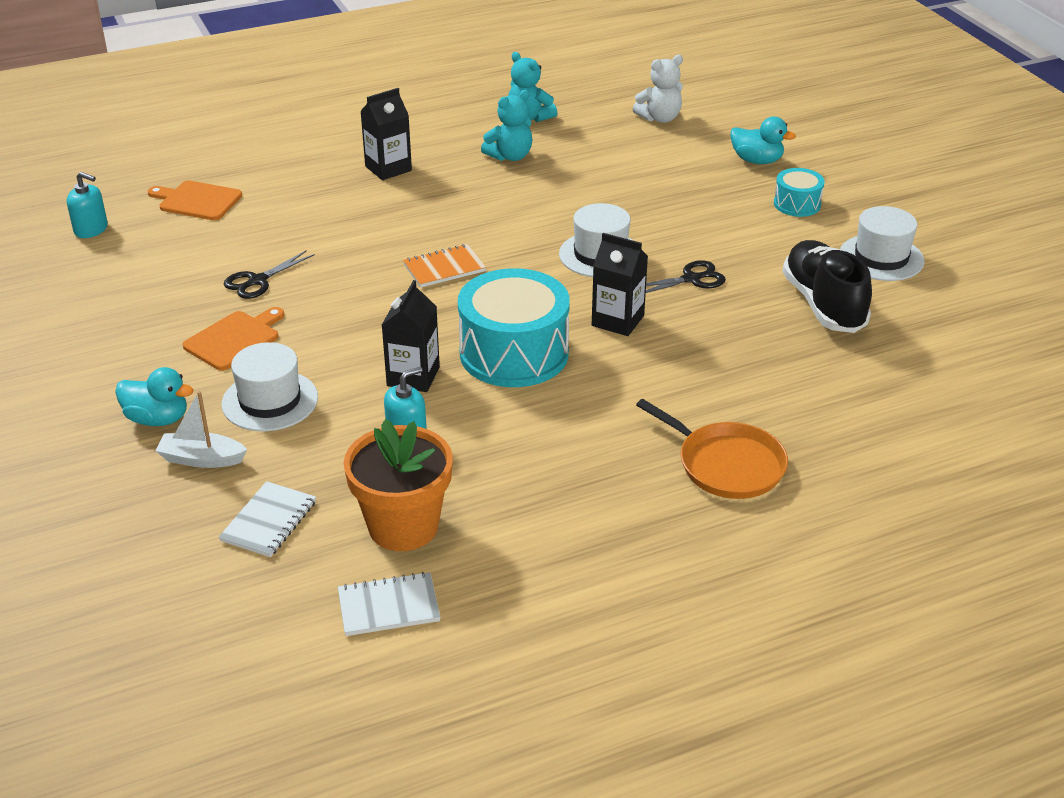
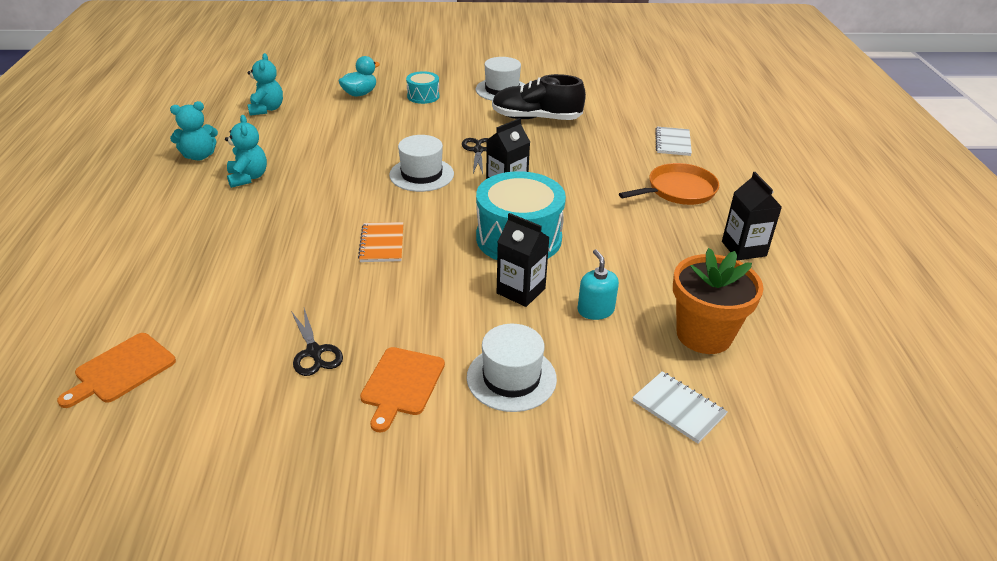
camera: 70 degrees left, 0 degrees up
turquoise soap dispenser [67,172,108,238] -> none
turquoise duck [115,367,194,426] -> none
white boat [155,391,247,468] -> none
orange cutting board [183,307,284,371] -> orange cutting board turned 135 degrees counterclockwise [360,347,445,432]
white notebook [338,572,440,636] -> white notebook moved to [655,127,692,156]
black carton [360,88,412,180] -> black carton moved to [722,172,782,260]
white teddy bear [632,55,683,123] -> turquoise teddy bear [248,53,283,116]

